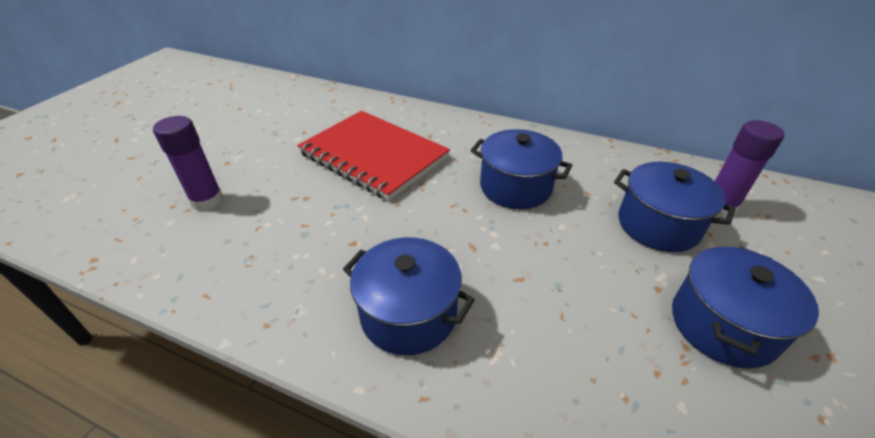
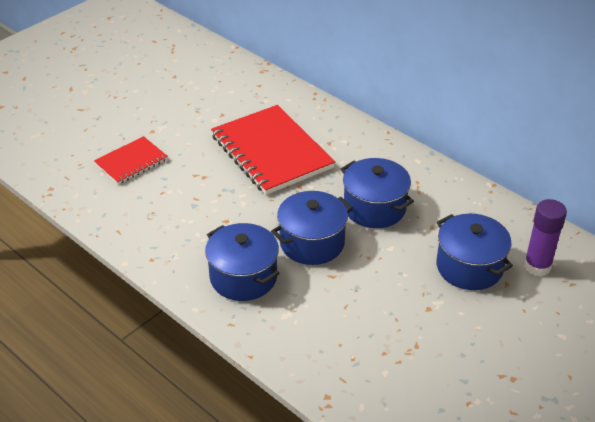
camera: 20 degrees right, 0 degrees up
purple glue stick [153,116,223,211] -> red notebook [94,136,168,185]
blue pot [672,247,819,369] -> blue pot moved to [271,191,353,265]

